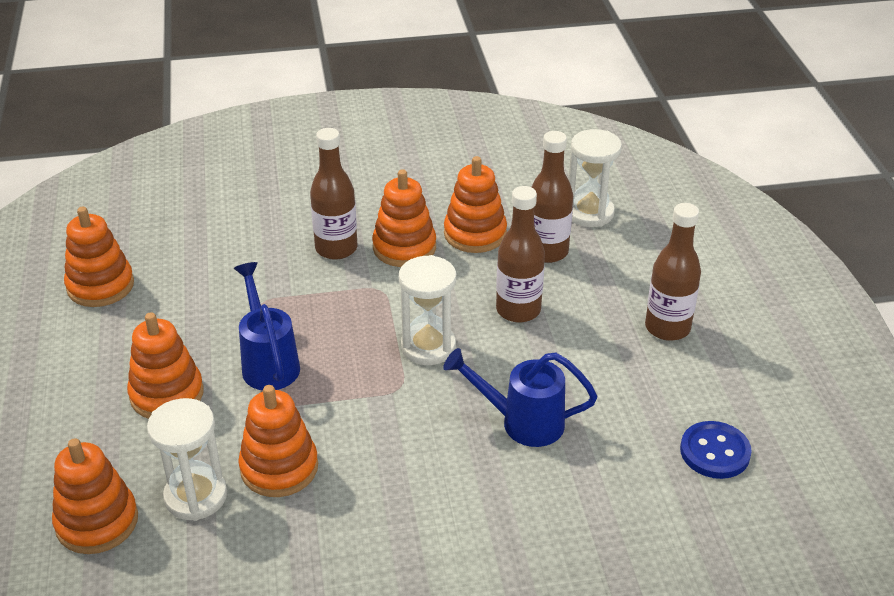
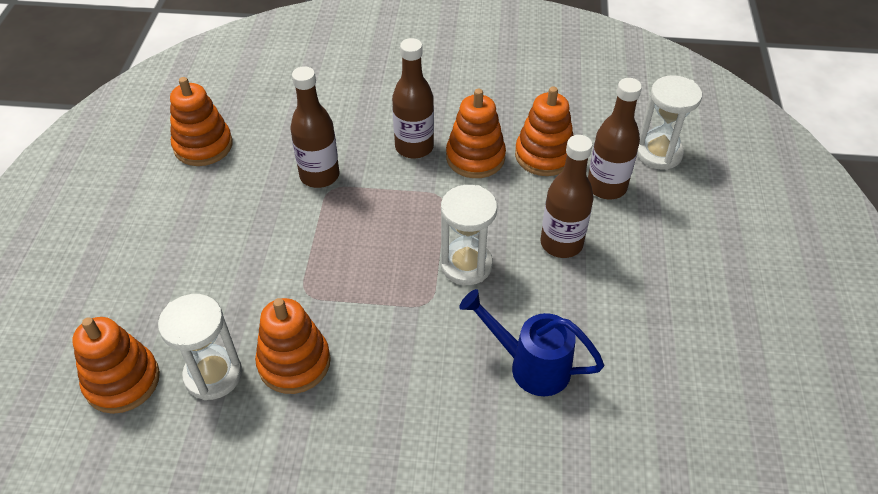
camera: 15 degrees right, 10 degrees up
orange stacking toy [127,312,204,419] -> none
blue watering can [234,262,300,390] -> none
brown bottle [645,203,701,341] -> brown bottle moved to [290,66,340,188]
blue button [680,421,752,479] -> none

